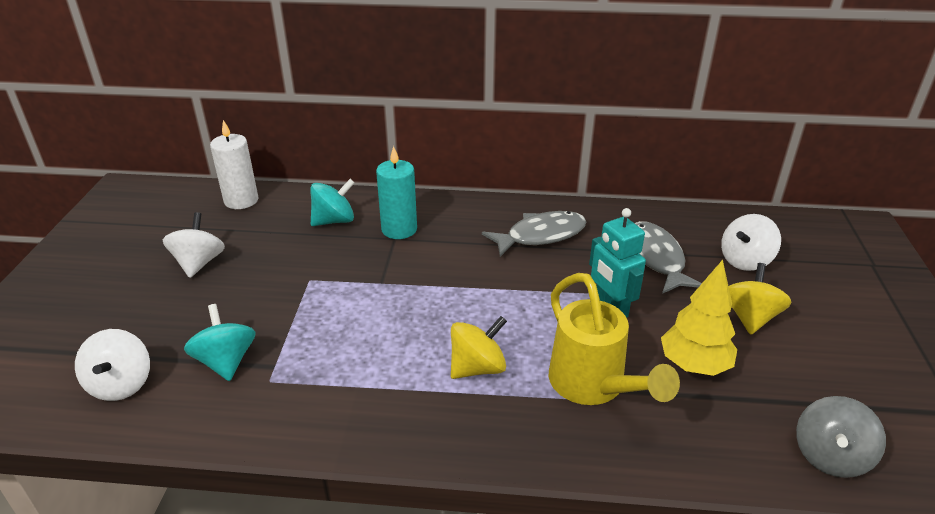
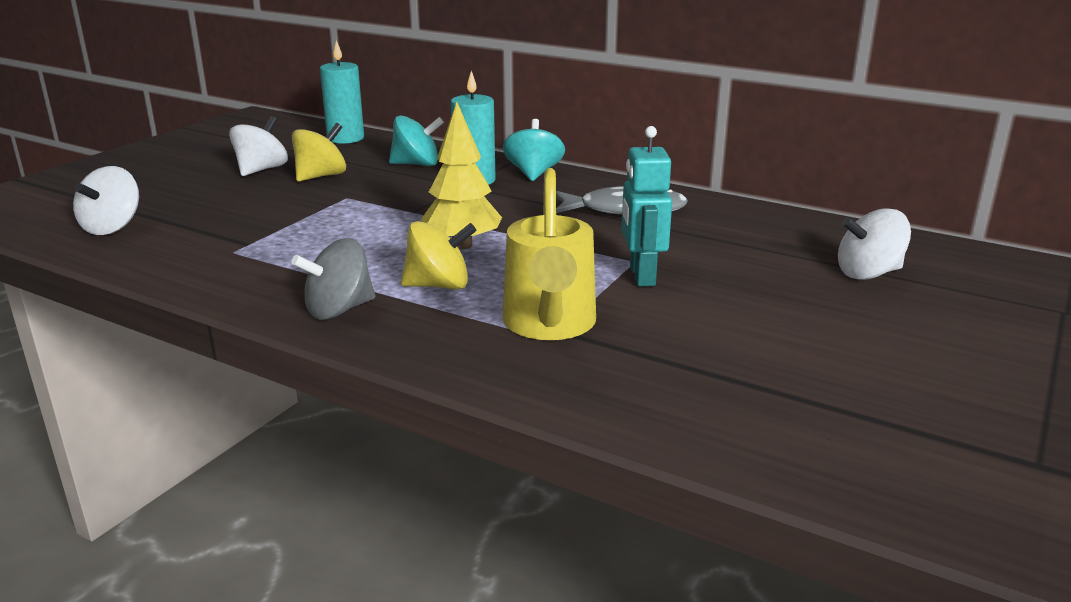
camera: 25 degrees right, 10 degrees down
turquoise spinning top [184,304,256,381] -> turquoise spinning top moved to [503,119,565,181]
white candle [210,120,258,209] -> turquoise candle [320,40,364,144]
grey fish [635,221,702,294] -> none
yellow tree [661,260,737,376] -> yellow tree moved to [421,102,502,249]
yellow spinning top [729,263,791,335] -> yellow spinning top moved to [292,123,346,182]
grey spinning top [796,396,886,478] -> grey spinning top moved to [291,238,375,320]

